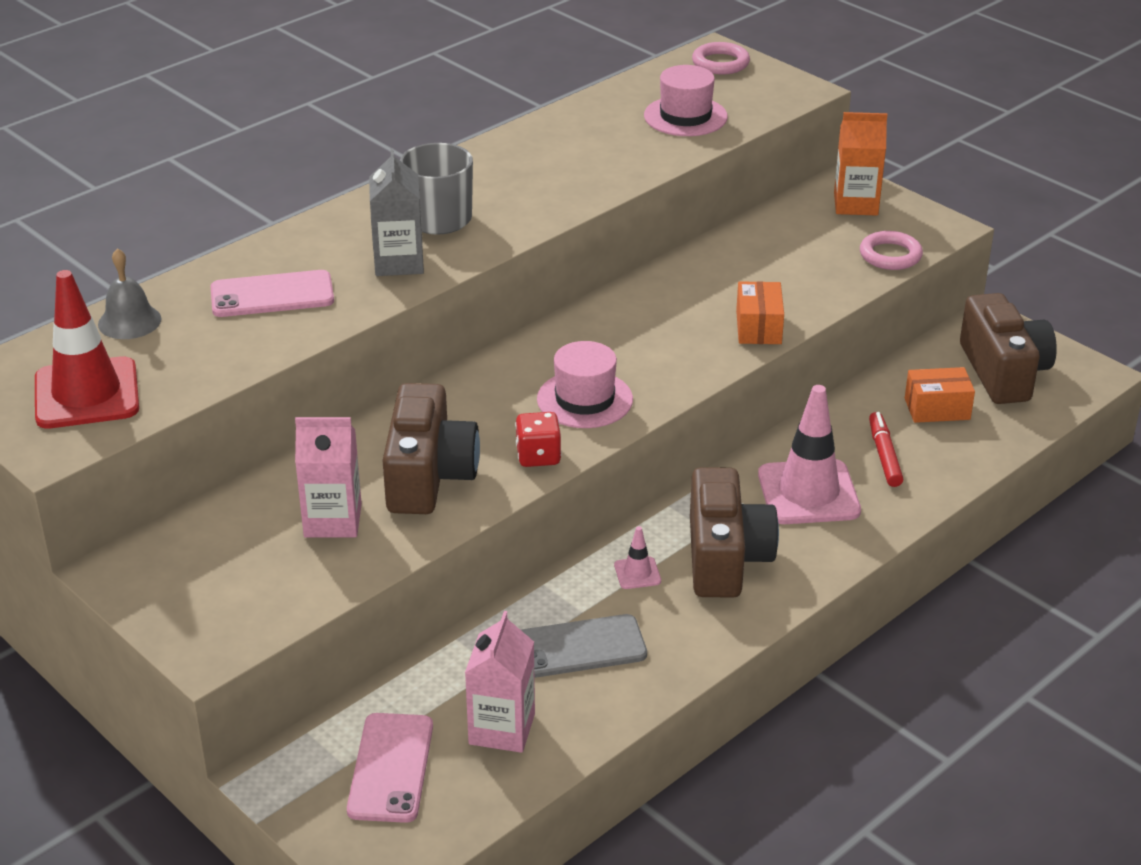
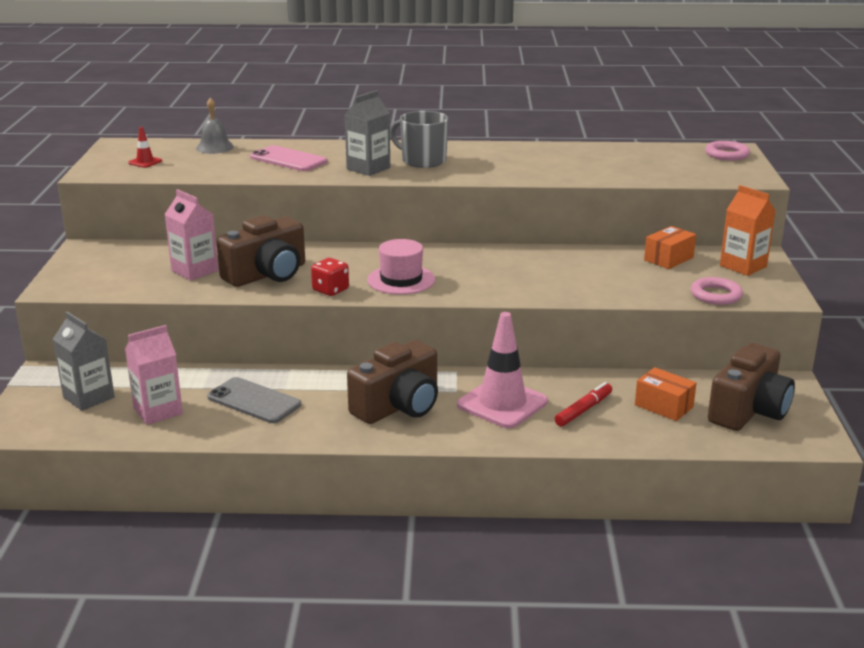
camera: 45 degrees right, 10 degrees down
red traffic cone [35,270,139,429] -> red traffic cone [128,127,162,168], size x0.43
pink phone [347,713,433,823] -> grey carton [53,311,115,411]
pink traffic cone [614,526,661,589] -> none
pink hat [644,65,728,136] -> none
orange box [736,281,784,344] -> orange box moved to [644,226,696,269]

